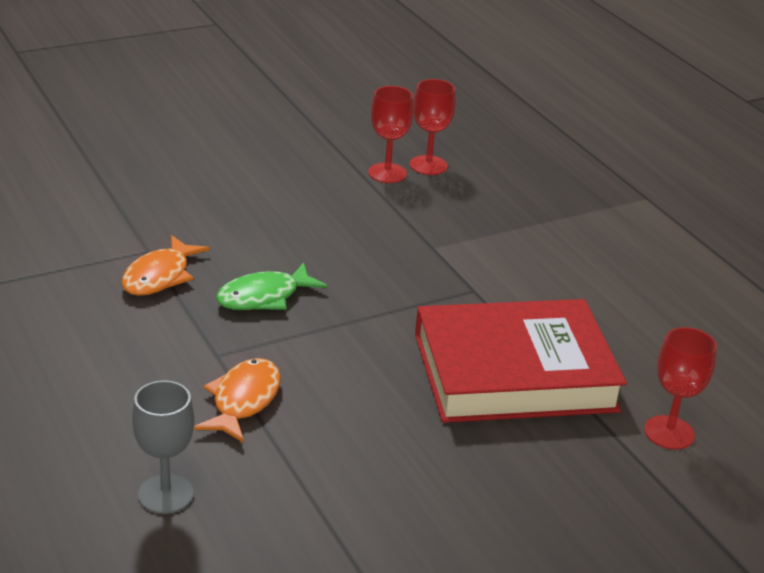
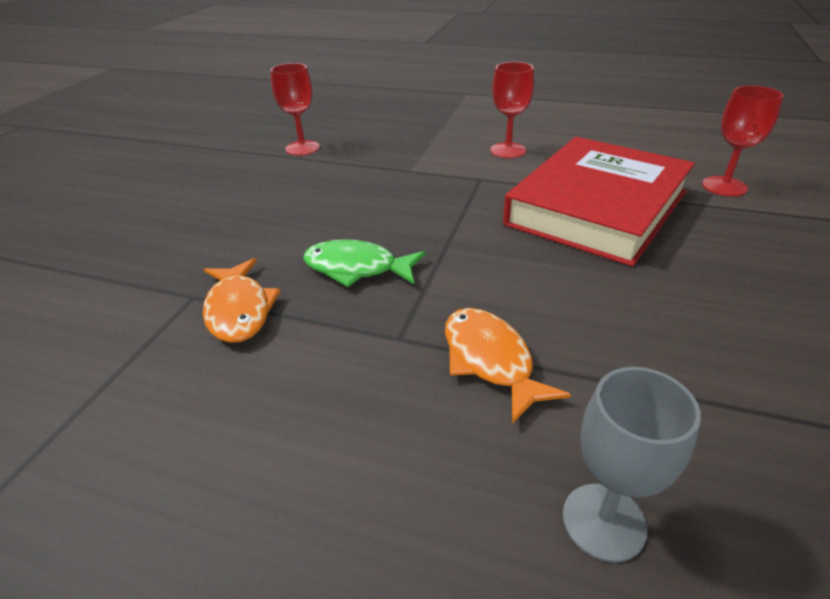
camera: 40 degrees left, 5 degrees up
green fish [216,262,327,310] -> green fish turned 90 degrees clockwise [303,239,426,287]
red goblet [410,79,456,175] -> red goblet moved to [490,62,534,158]

